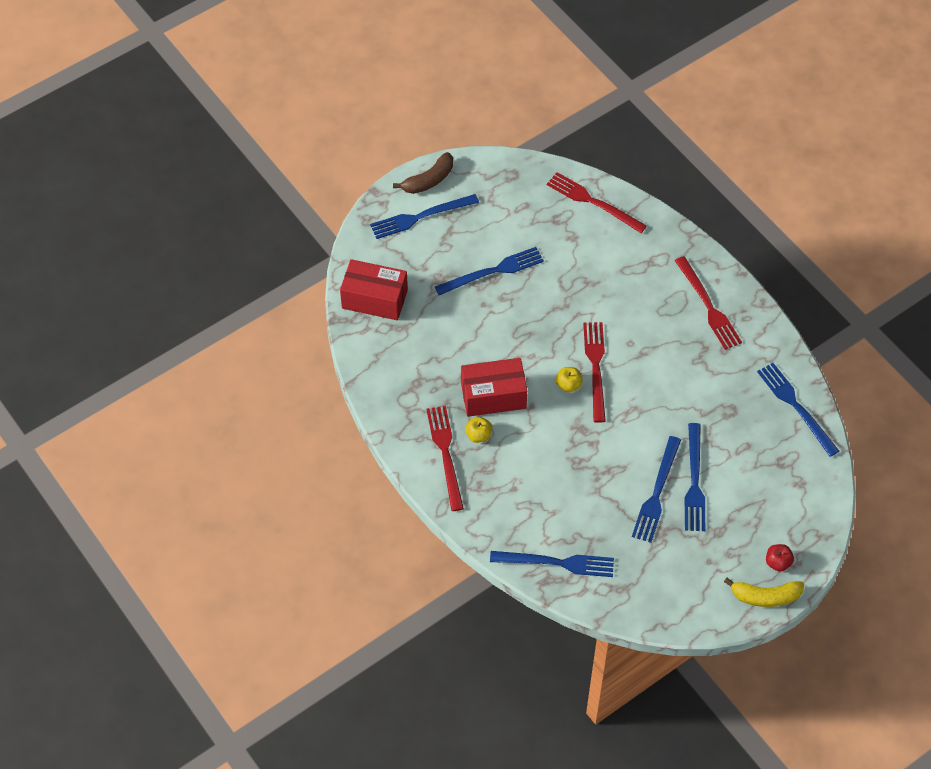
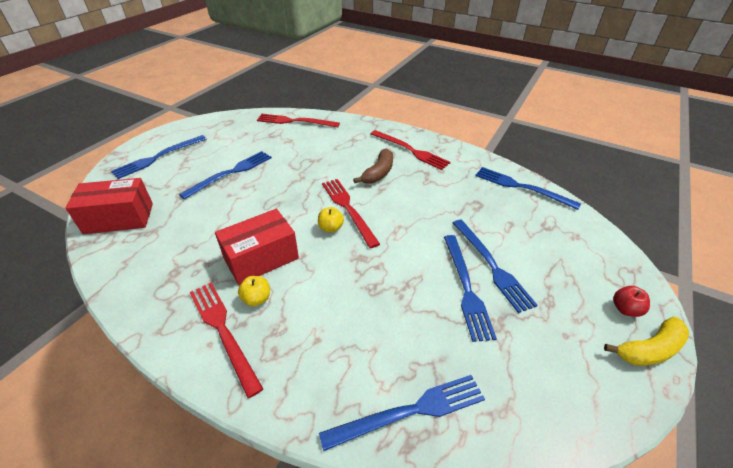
camera: 25 degrees left, 15 degrees down
brown banana [393,152,453,194] -> brown banana moved to [353,148,393,184]

